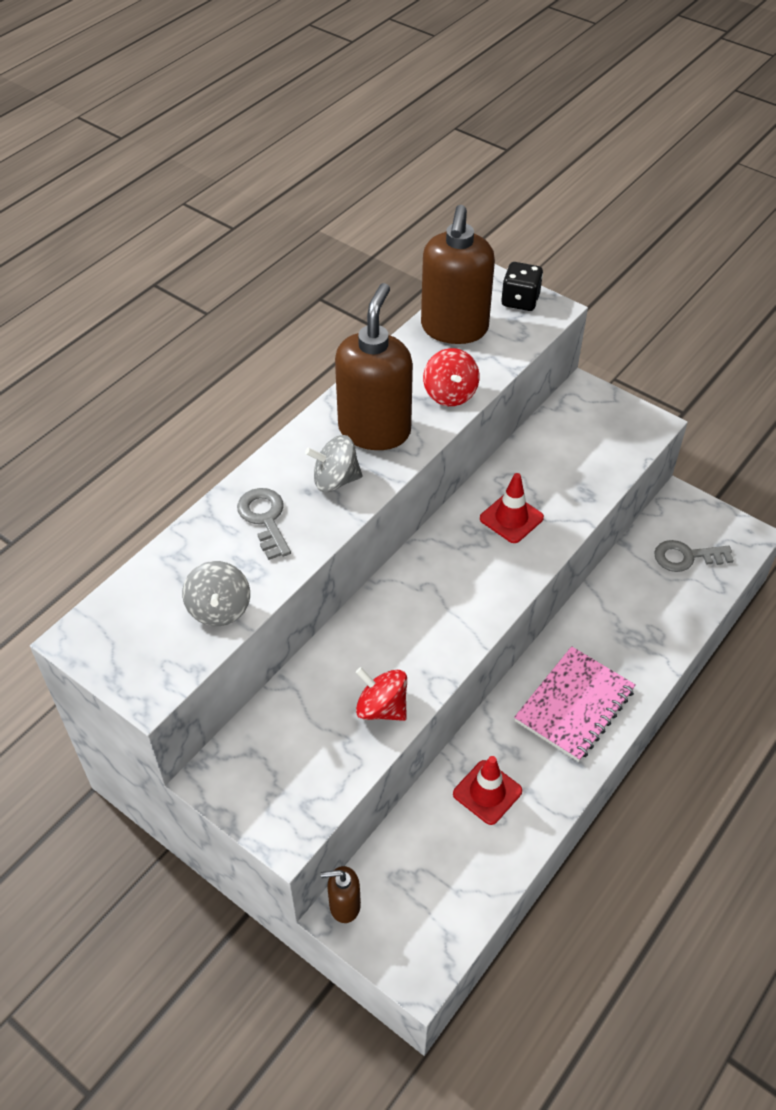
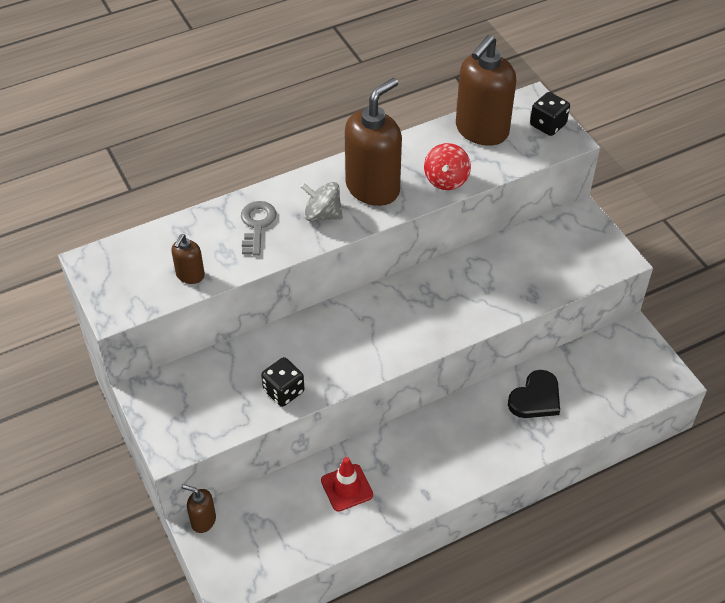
camera: 25 degrees right, 0 degrees up
grey spinning top [182,561,250,626] -> brown soap dispenser [171,234,205,284]
red spinning top [356,667,407,721] -> black dice [261,357,304,407]
red traffic cone [480,473,544,543] -> none
pink notebook [514,646,636,762] -> none
grey key [654,540,734,572] -> none
none -> black heart [508,370,560,418]

